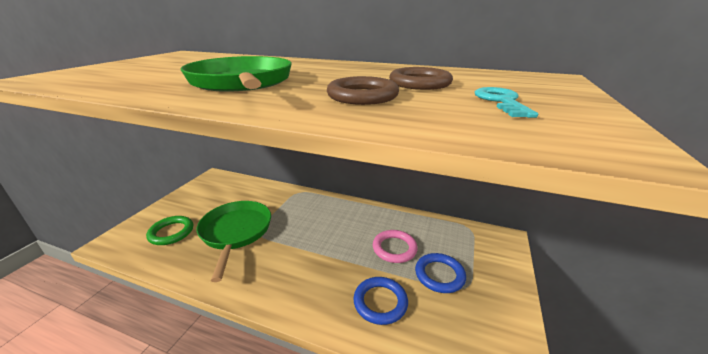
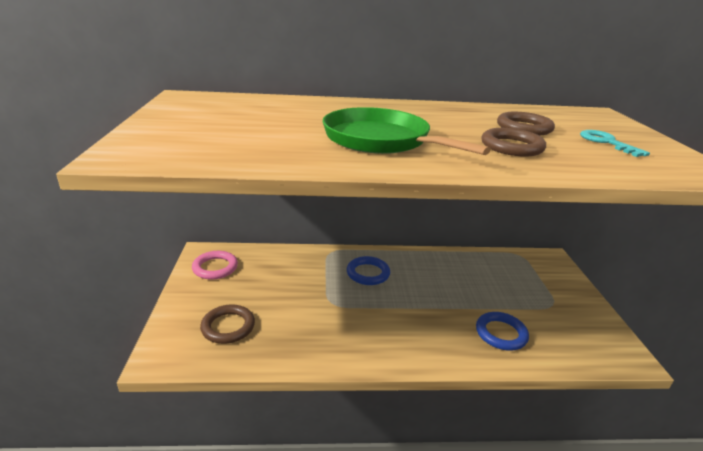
camera: 25 degrees left, 0 degrees up
green ring [146,216,193,245] -> brown ring [200,304,255,344]
green pan [197,201,271,282] -> none
pink ring [373,230,418,263] -> pink ring moved to [192,251,238,280]
blue ring [415,253,466,293] -> blue ring moved to [347,256,390,285]

